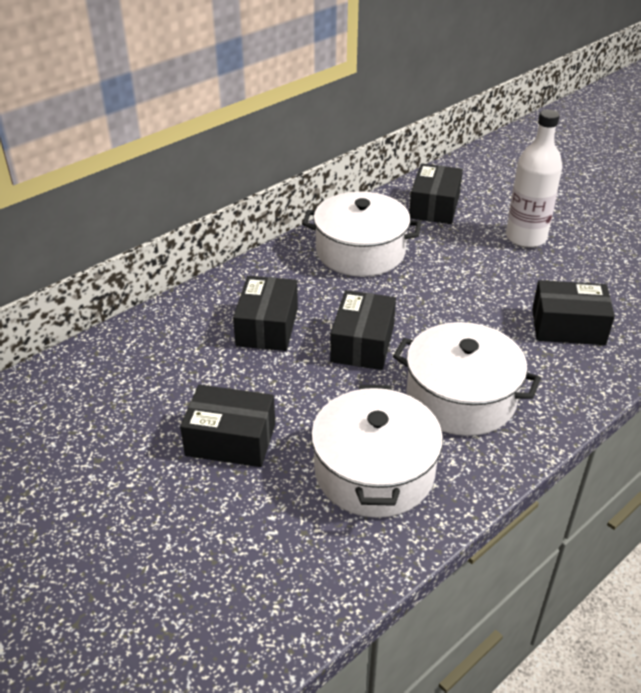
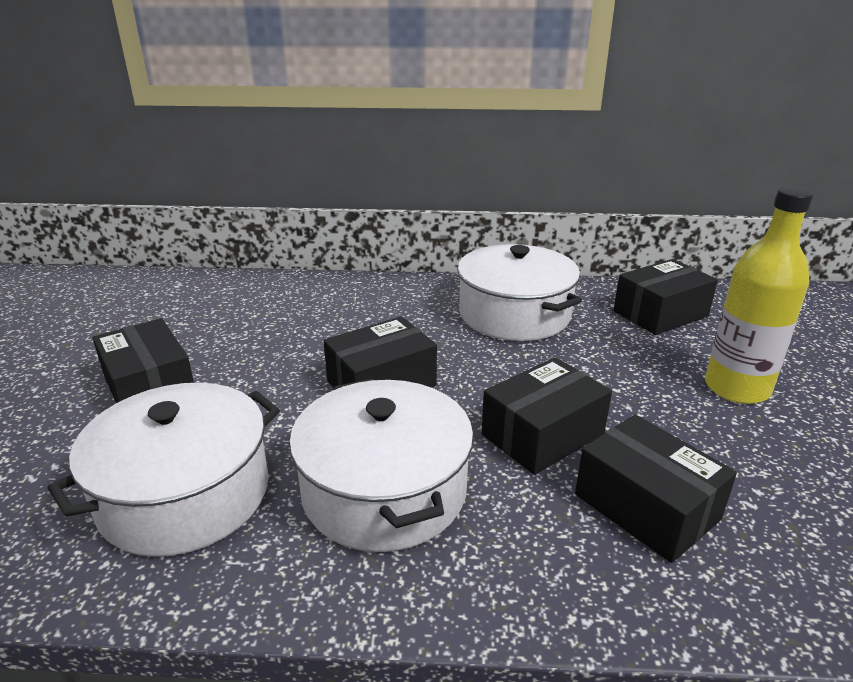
camera: 45 degrees right, 10 degrees down
black box [233,276,298,351] -> black box moved to [482,357,612,475]
white bottle [506,110,562,248] -> yellow bottle [705,187,813,404]

